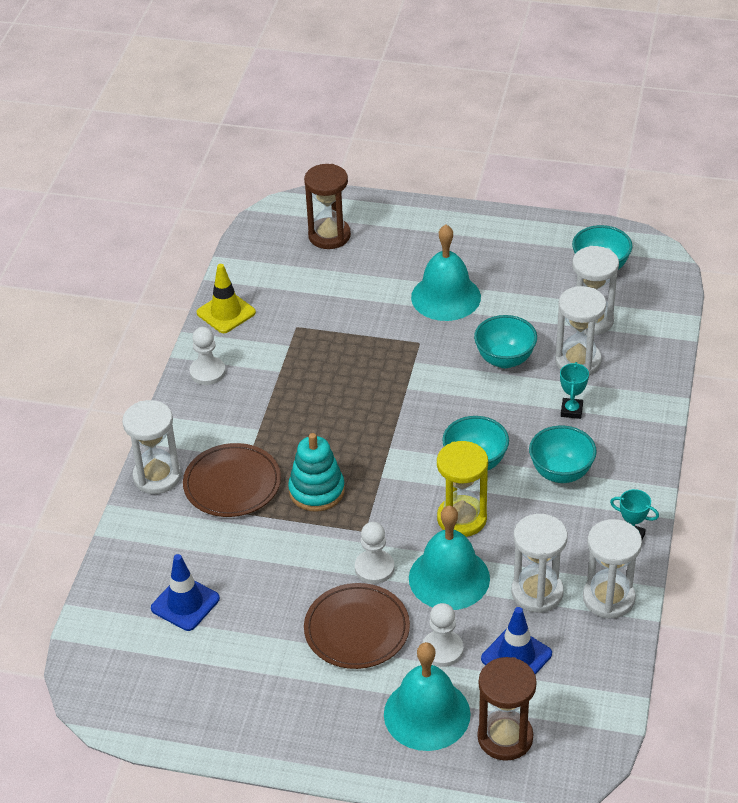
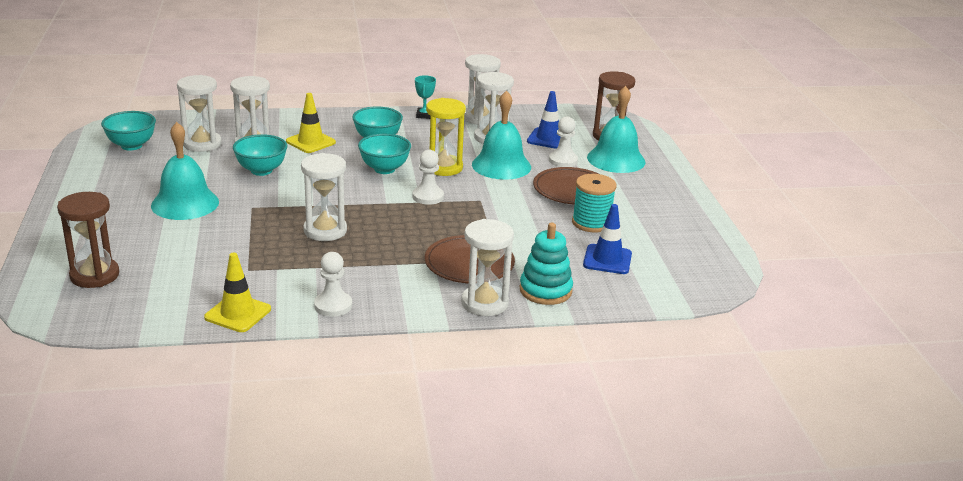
camera: 115 degrees left, 15 degrees down
turquoise stacking toy [288,433,345,512] -> turquoise stacking toy moved to [520,223,573,305]
white pawn [355,522,394,584] -> white pawn moved to [413,150,444,205]
turquoise trophy [560,362,589,419] -> yellow traffic cone [286,93,336,153]
none -> white hourglass [301,153,347,241]
none -> turquoise spool [572,174,616,233]

